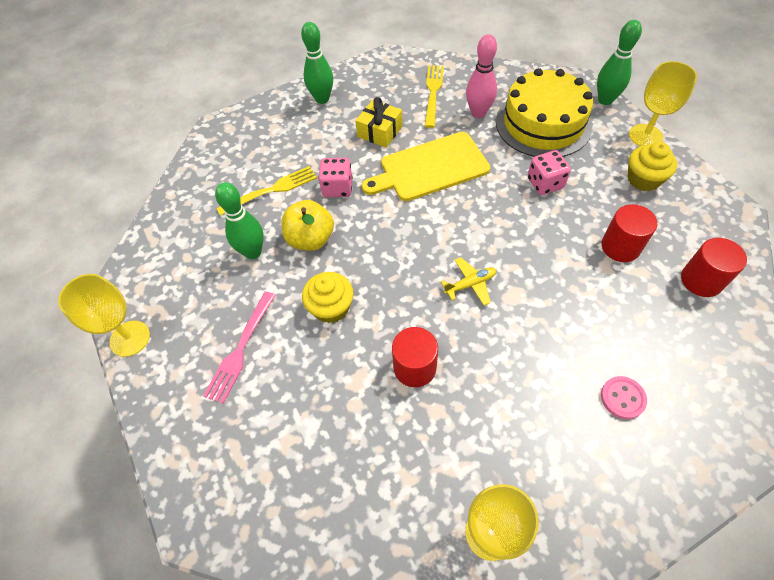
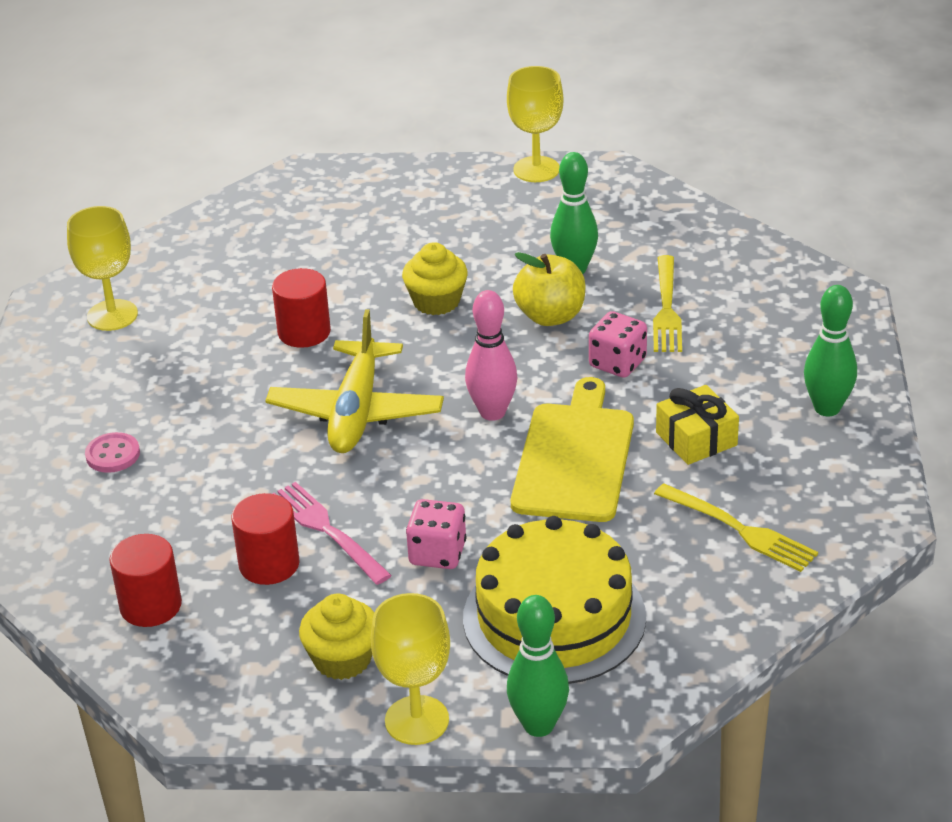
camera: 120 degrees right, 20 degrees down
pink fork [203,291,276,404] -> pink fork moved to [272,482,392,585]
yellow plane [441,257,496,306] -> yellow plane [265,309,444,453], size x2.10
pink bowling pin [466,34,497,118] -> pink bowling pin moved to [465,290,518,421]

